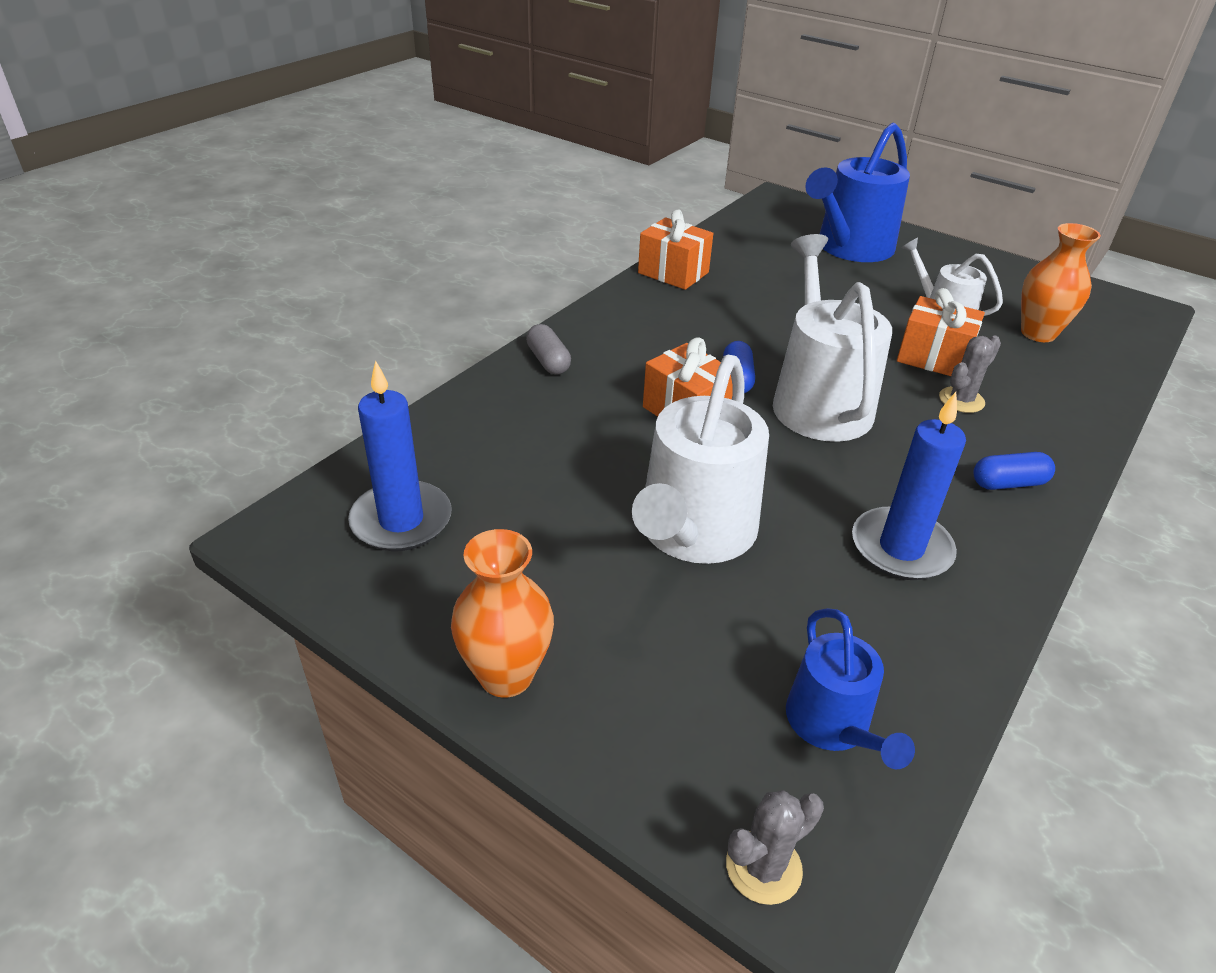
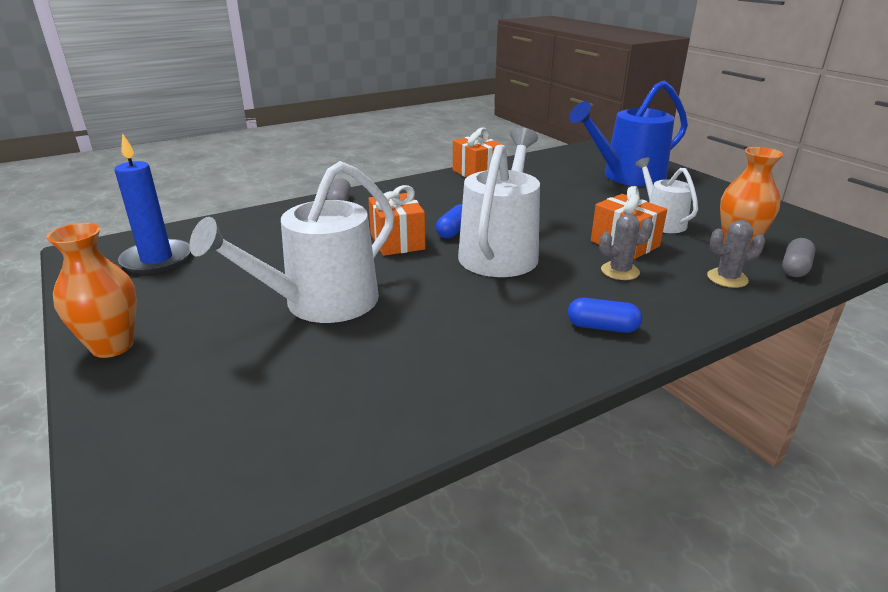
camera: 25 degrees right, 10 degrees down
grey cactus [726,790,824,905] -> grey cactus moved to [707,220,765,288]
blue watering can [786,608,915,769] -> none
blue candle [852,392,966,580] -> none
none -> grey capsule [782,238,815,277]

